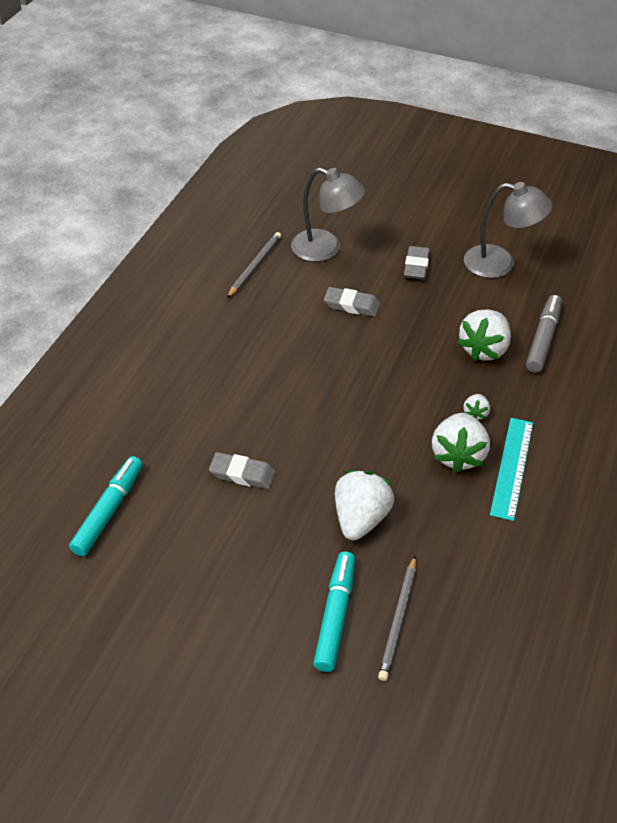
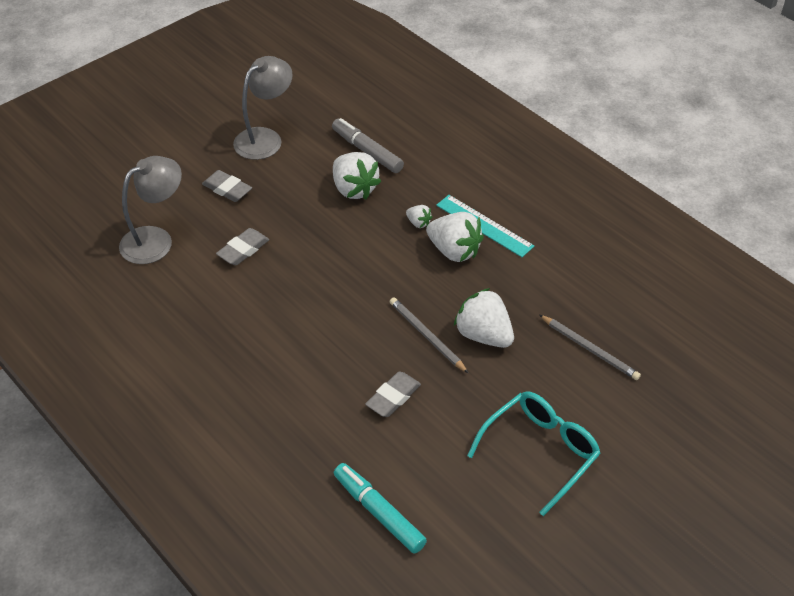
camera: 65 degrees left, 0 degrees up
grey pencil [227,232,281,298] -> grey pencil moved to [390,297,468,373]
turquoise marker [313,551,355,672] -> none
none -> turquoise glasses [467,391,601,516]

